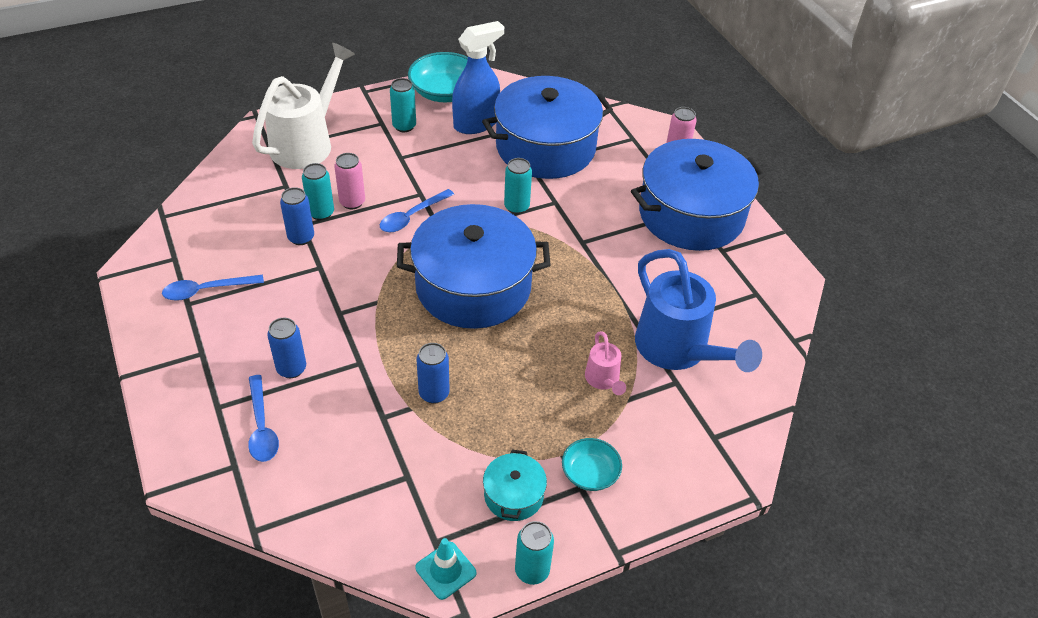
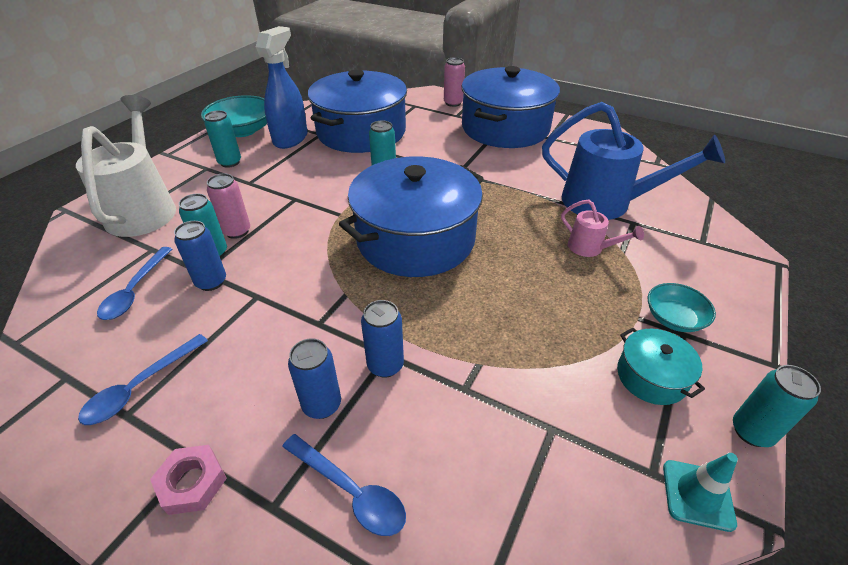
camera: 35 degrees left, 5 degrees down
blue spoon [380,189,454,232] -> blue spoon moved to [97,247,172,320]
blue can [416,343,449,404] -> blue can moved to [361,300,404,378]
none -> pink nut [150,445,227,515]

